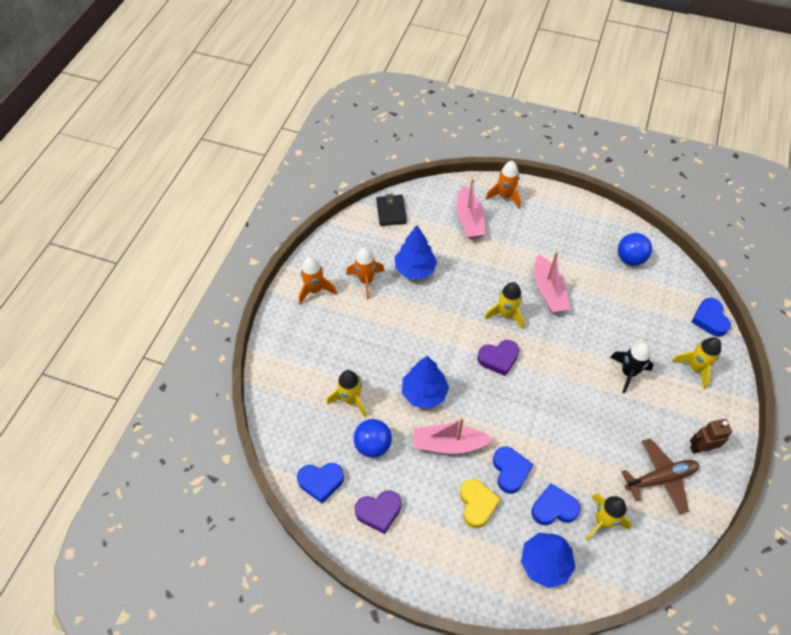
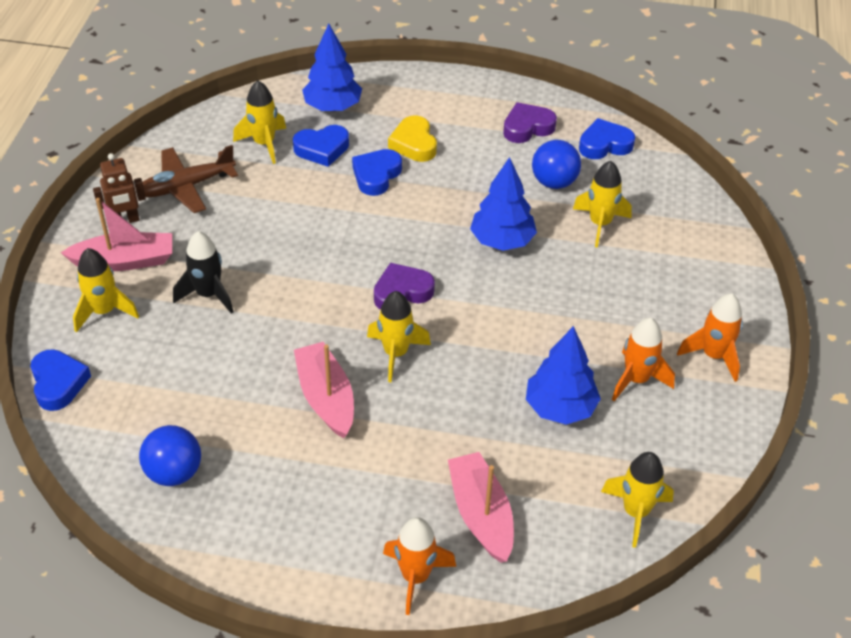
camera: 170 degrees right, 10 degrees down
black wallet [376,194,407,226] -> yellow rocket [601,452,674,548]
pink boat [413,418,493,454] -> pink boat moved to [61,198,172,271]
blue heart [493,446,533,494] -> blue heart turned 45 degrees clockwise [352,149,402,196]

